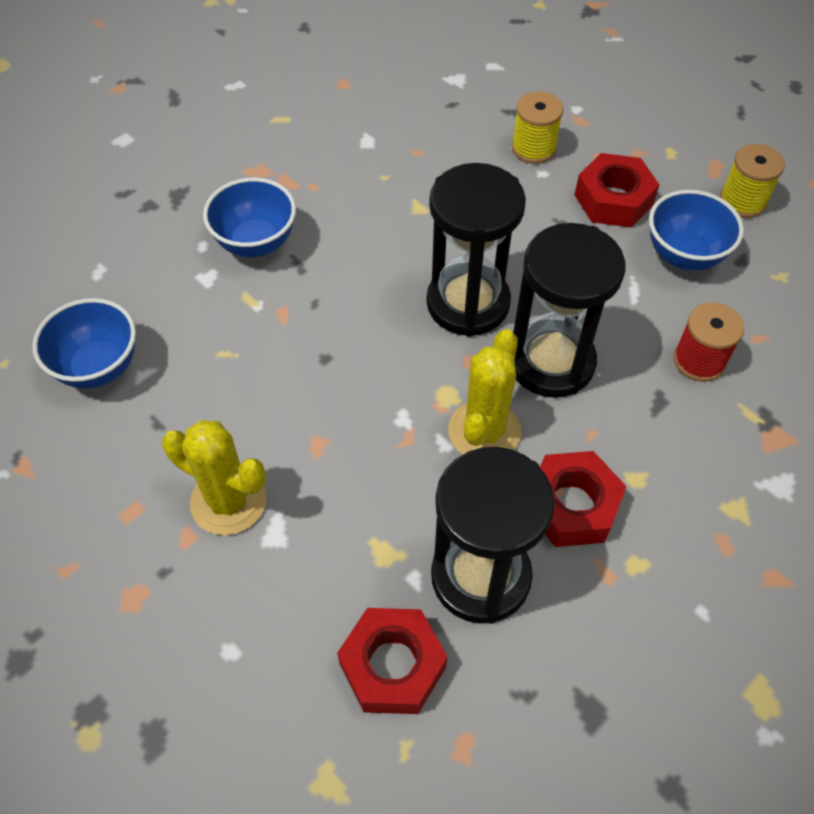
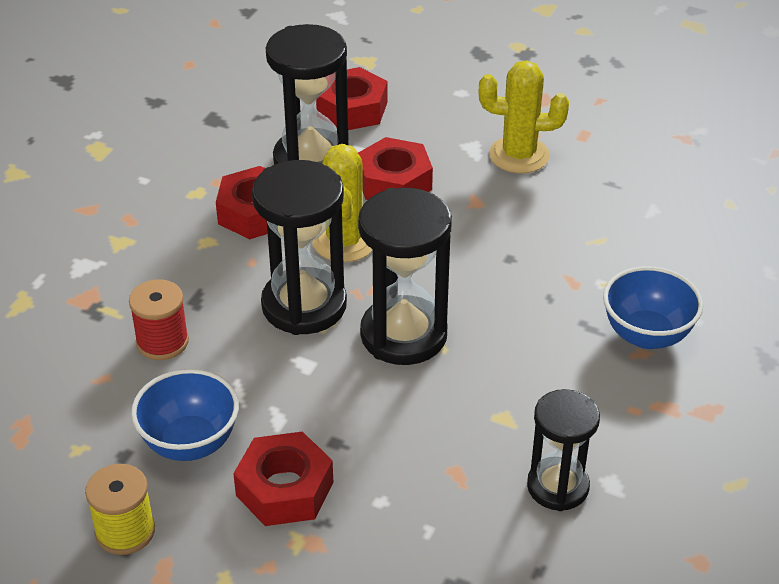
camera: 160 degrees right, 15 degrees down
blue bowl [32,298,136,389] -> none
yellow spool [512,91,564,164] -> none
none -> red nut [358,137,433,200]
none -> black hourglass [527,389,600,511]

